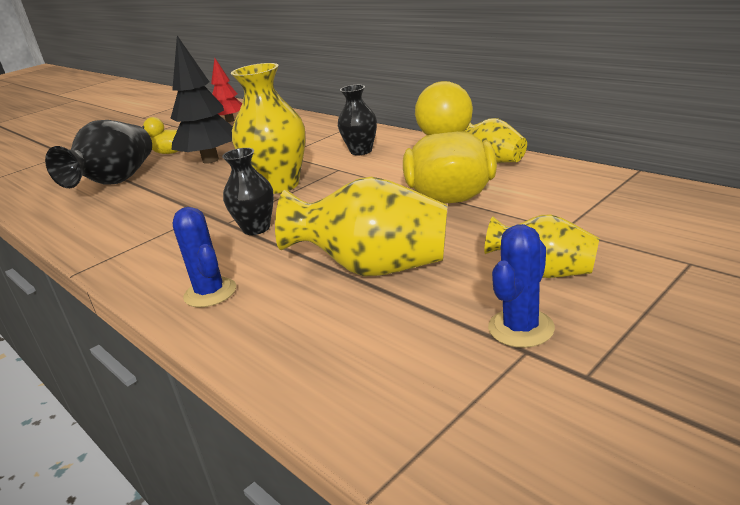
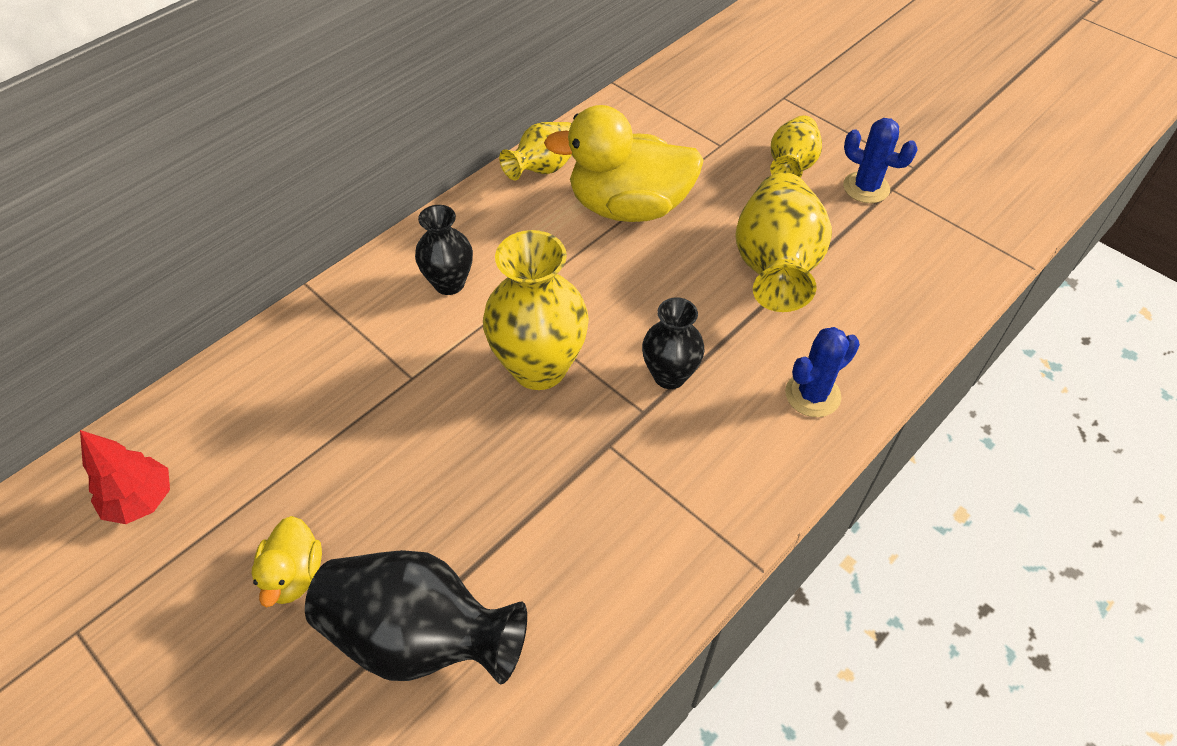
camera: 95 degrees left, 25 degrees up
black tree [171,36,233,164] -> none

